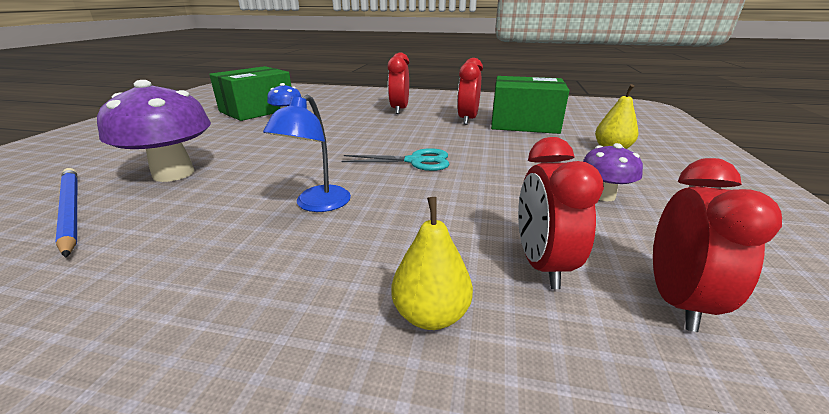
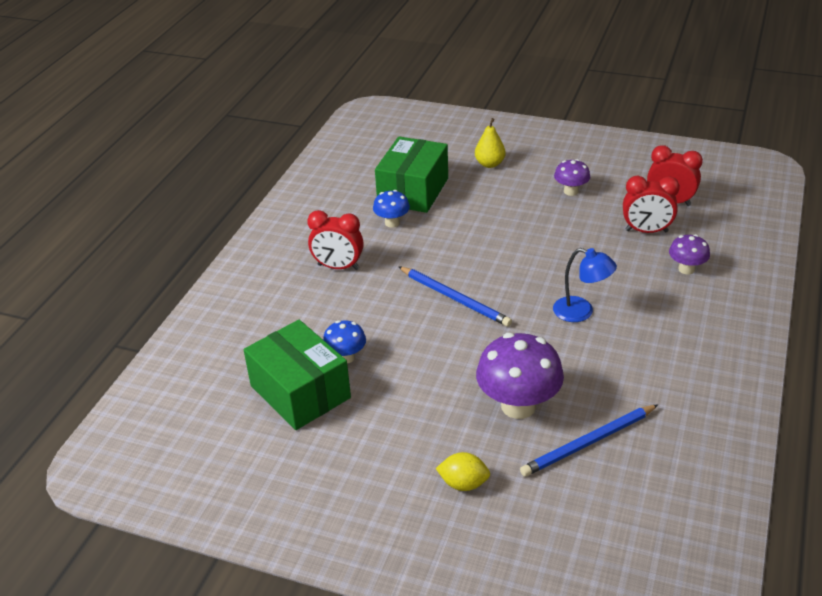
camera: 80 degrees left, 10 degrees up
turquoise scissors [342,148,450,171] -> none
yellow pear [391,197,473,330] -> purple mushroom [669,234,710,274]
red clock [457,58,483,125] -> blue mushroom [373,190,410,228]
none -> blue pencil [398,266,512,327]
none -> yellow lemon [436,452,490,491]

